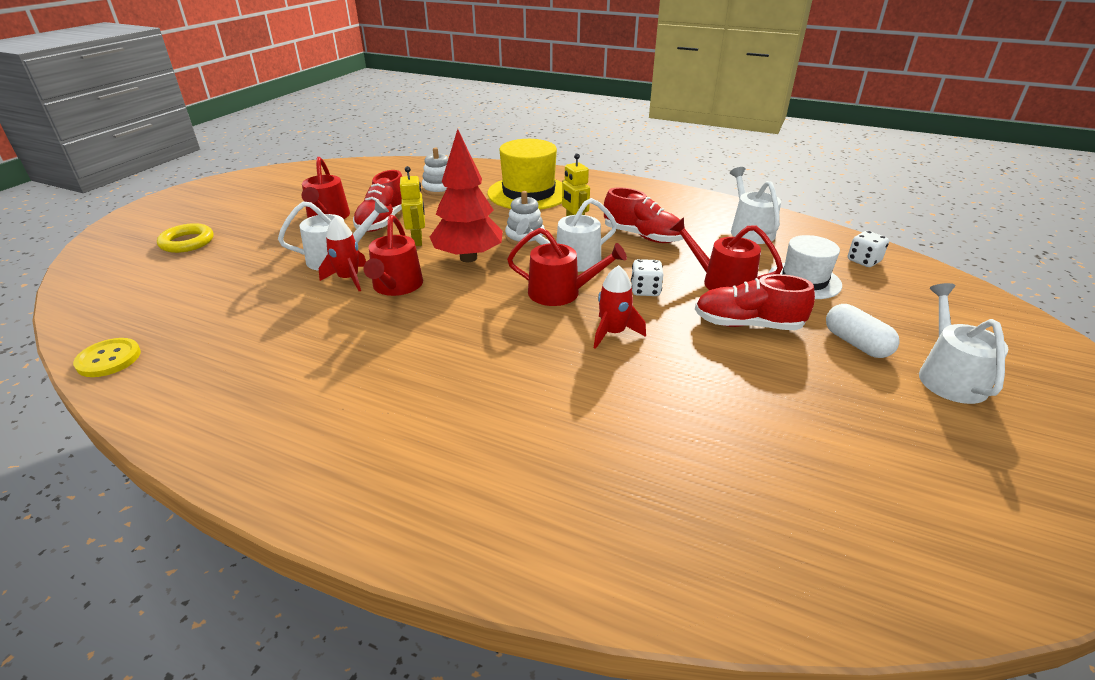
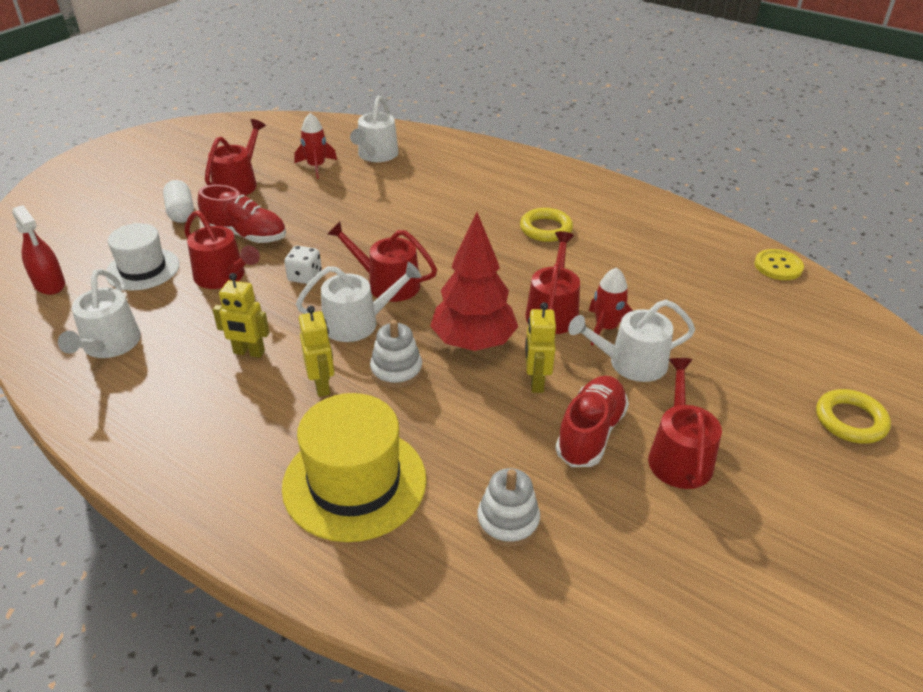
camera: 170 degrees left, 5 degrees up
red rocket [594,265,646,349] -> red rocket moved to [295,113,337,179]
red shoe [604,187,685,243] -> yellow robot [213,273,269,358]
white dice [848,231,889,267] -> red spray bottle [12,205,65,295]
white watering can [919,283,1008,404] -> white watering can moved to [350,96,399,162]
none -> red watering can [205,119,266,196]
none -> yellow ring [520,208,573,242]

